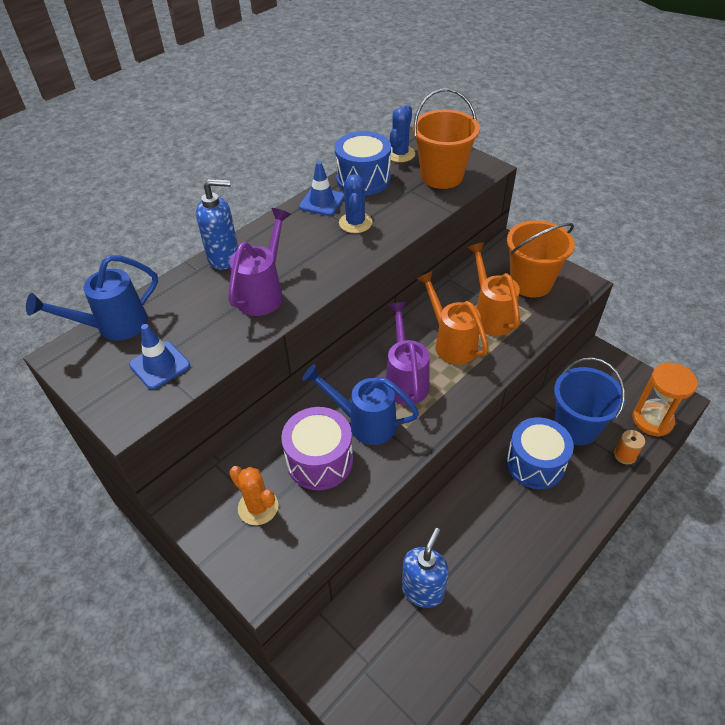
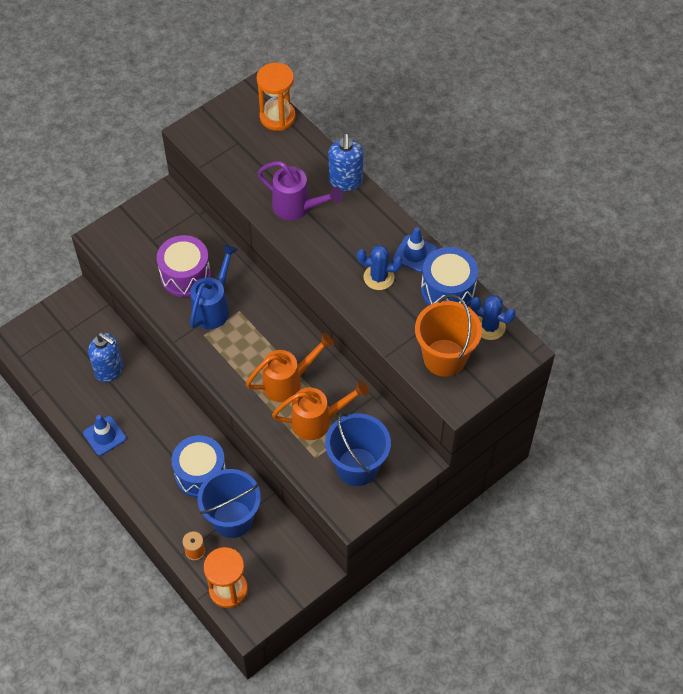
camera: 95 degrees right, 10 degrees up
blue watering can [26,255,158,341] -> orange hourglass [257,63,296,131]
blue traffic cone [129,324,190,390] -> blue traffic cone moved to [83,415,126,456]
orange cactus [229,466,278,525] -> none
purple watering can [386,302,430,405] -> none
orange bucket [507,220,575,297] -> blue bucket [325,413,391,486]

